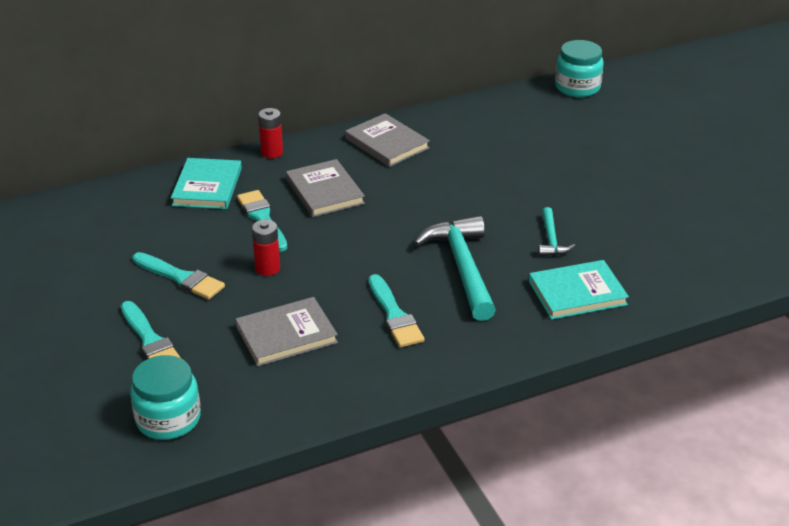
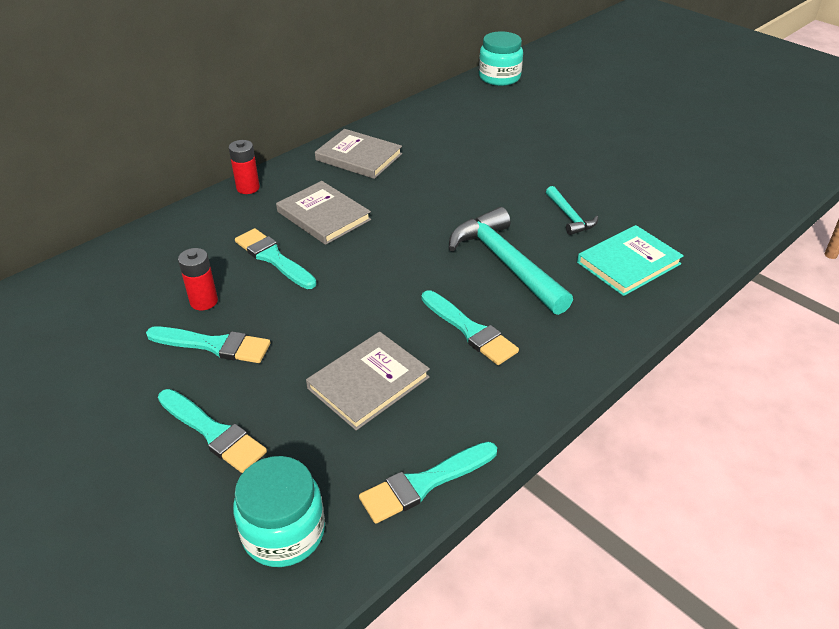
camera: 20 degrees left, 5 degrees up
turquoise book [171,158,242,209] -> none
red battery [252,220,280,276] -> red battery moved to [178,248,218,310]
none -> turquoise brush [359,442,497,524]

